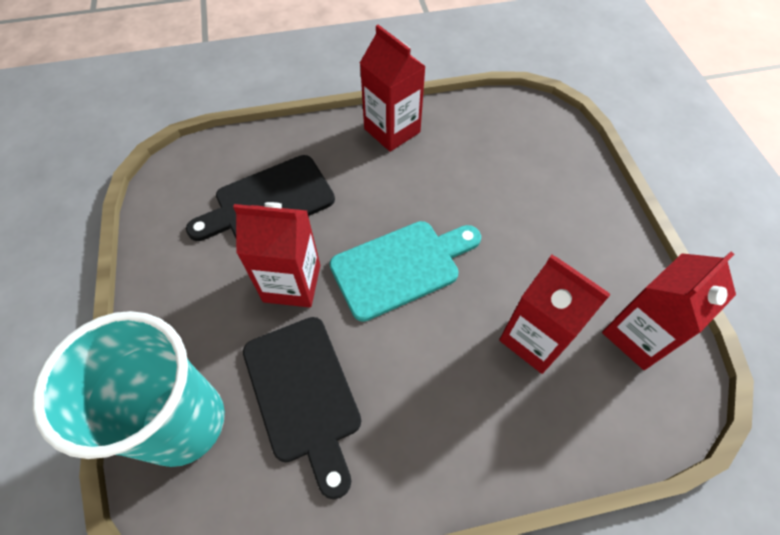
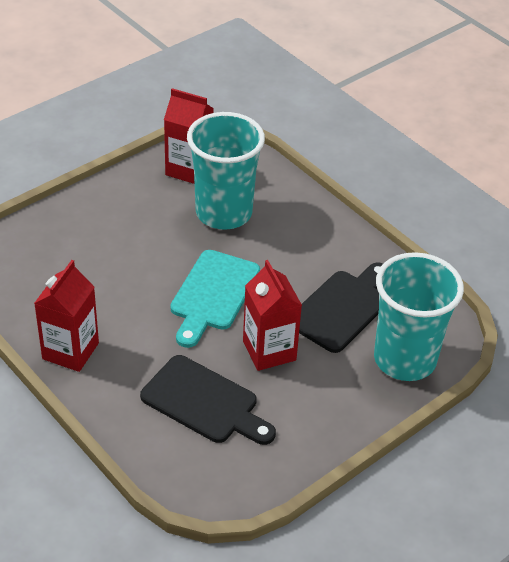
camera: 120 degrees left, 15 degrees down
turquoise cutting board [330,221,481,322] -> turquoise cutting board turned 105 degrees counterclockwise [170,250,260,348]
red carton [499,255,611,374] -> turquoise cup [187,112,265,230]

